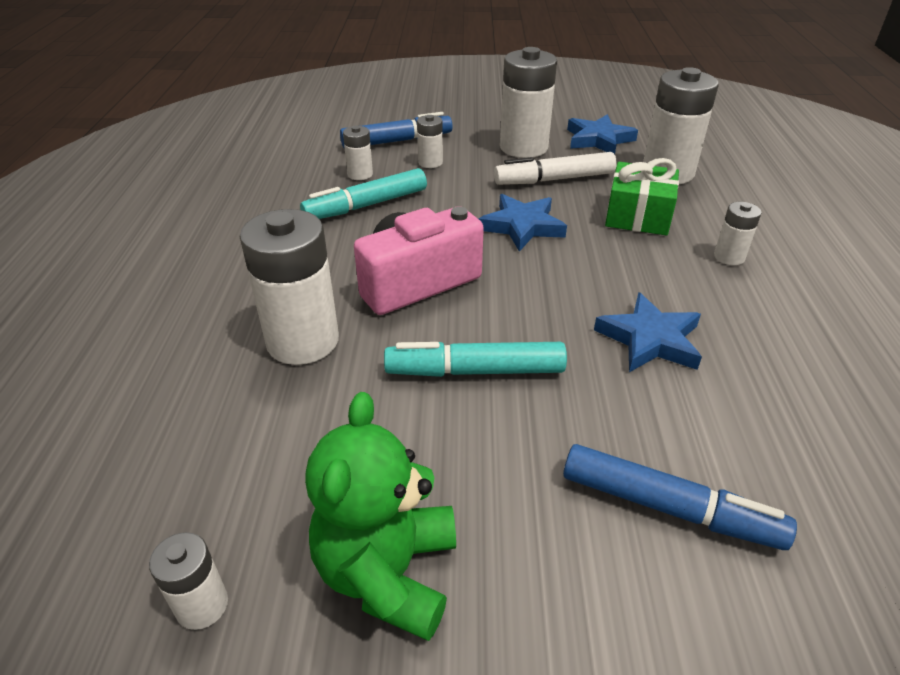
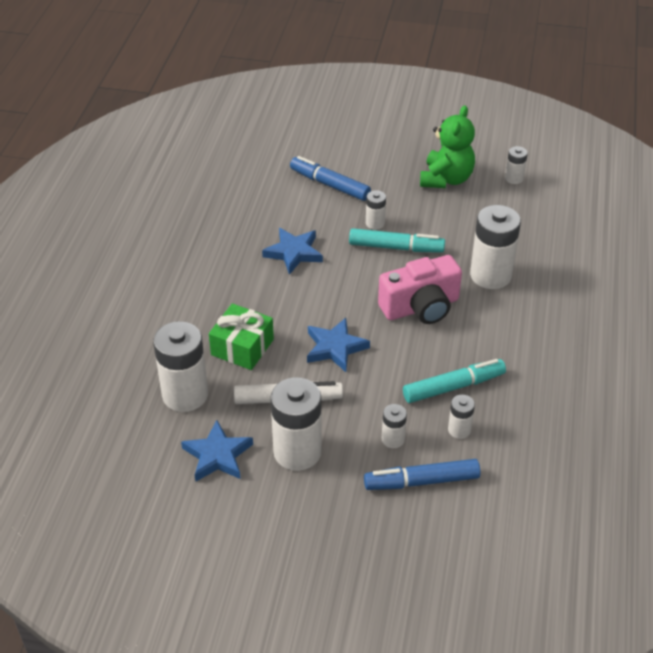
camera: 170 degrees left, 5 degrees up
white battery [714,202,762,265] -> white battery moved to [366,190,386,230]

